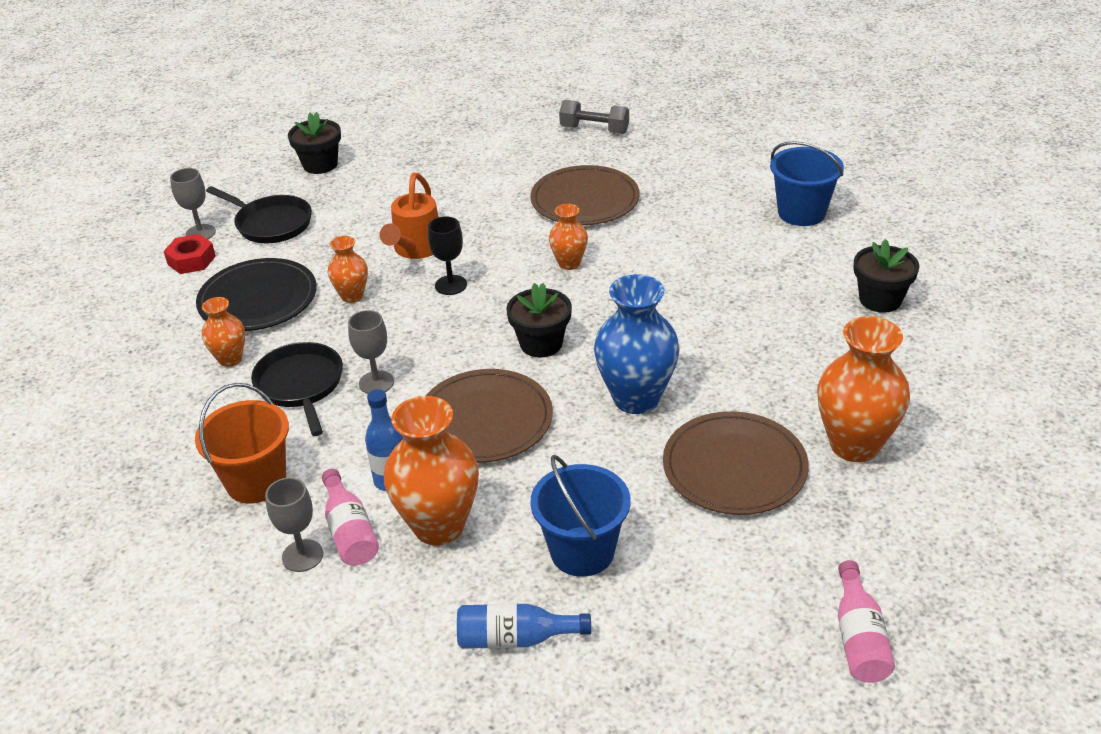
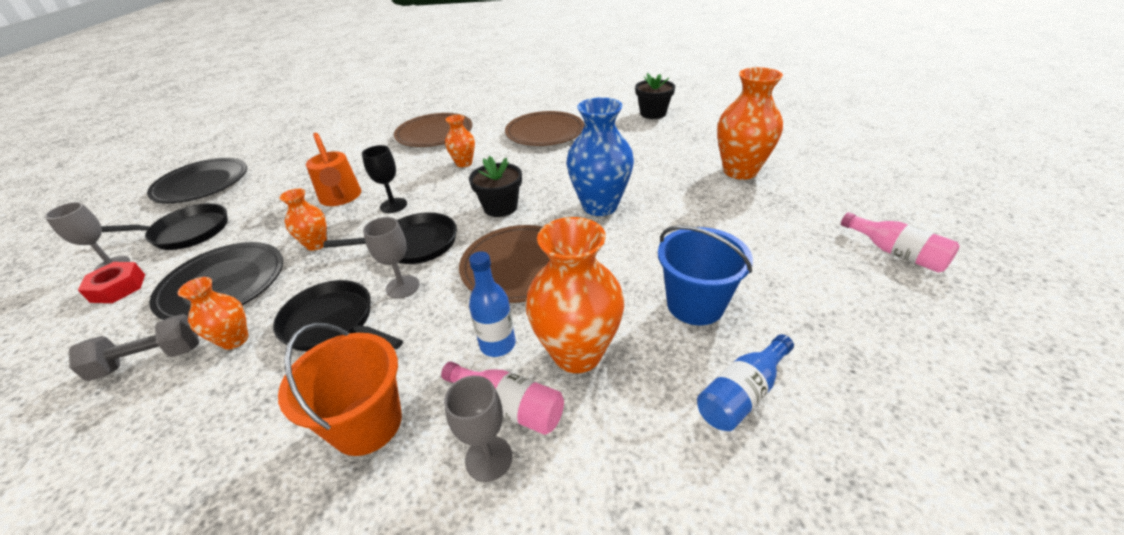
camera: 40 degrees left, 0 degrees up
black flower pot [288,112,341,174] -> black plate [147,158,247,203]
grey dumbbell [559,100,629,134] -> grey dumbbell moved to [69,314,199,381]
brown plate [663,411,809,515] -> brown plate moved to [505,111,584,146]
blue bucket [770,141,844,226] -> none
none -> black pan [323,212,457,264]

